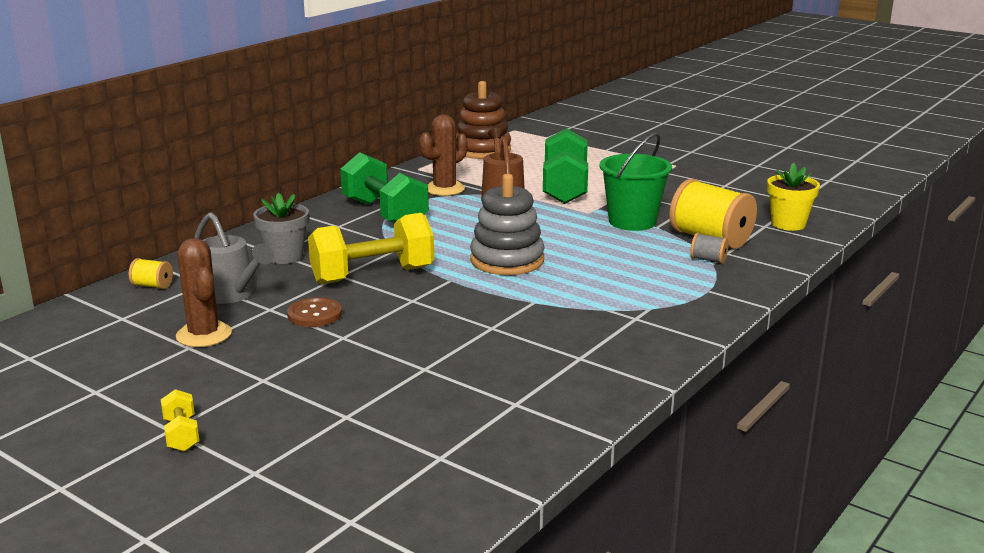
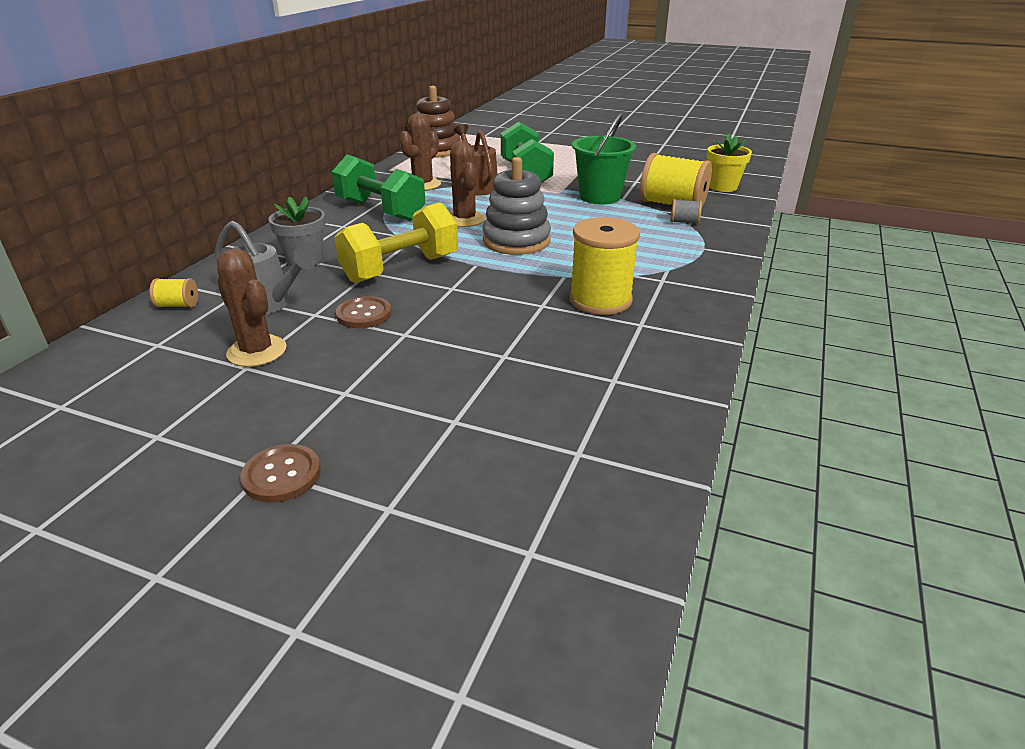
camera: 15 degrees left, 10 degrees up
yellow dumbbell [161,389,199,452] -> brown button [240,444,321,503]
none -> brown cactus [450,141,485,227]
none -> yellow spool [569,217,640,315]

